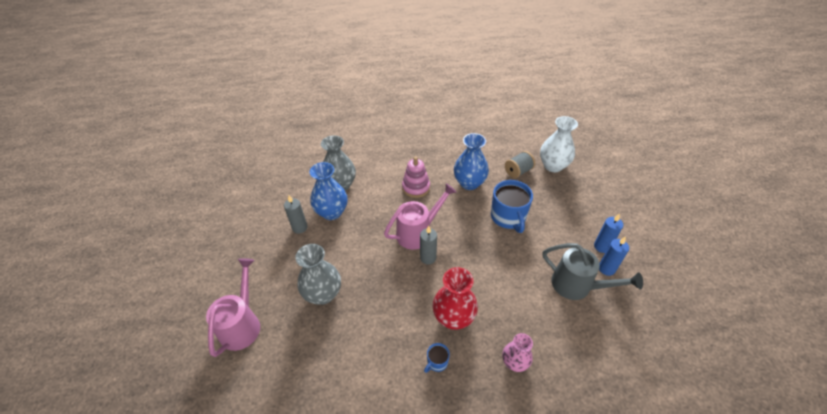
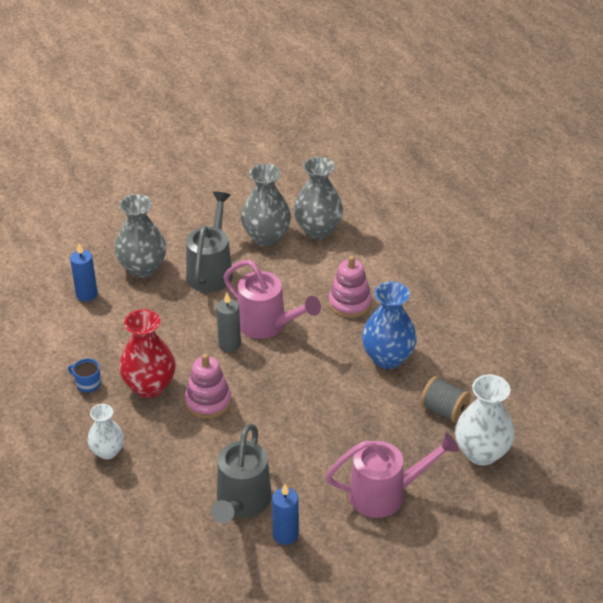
camera: 70 degrees right, 5 degrees down
pink watering can [206,258,260,357] -> pink watering can moved to [326,433,459,518]
grey candle [284,195,308,234] -> none
blue vase [310,162,347,220] -> grey vase [241,164,291,246]
blue mug [491,180,533,233] -> none
pink vase [502,333,533,372] -> white vase [87,404,124,460]
blue candle [594,214,623,253] -> blue candle moved to [70,243,98,301]
none -> pink stacking toy [185,354,231,419]
none -> grey watering can [186,192,233,292]

